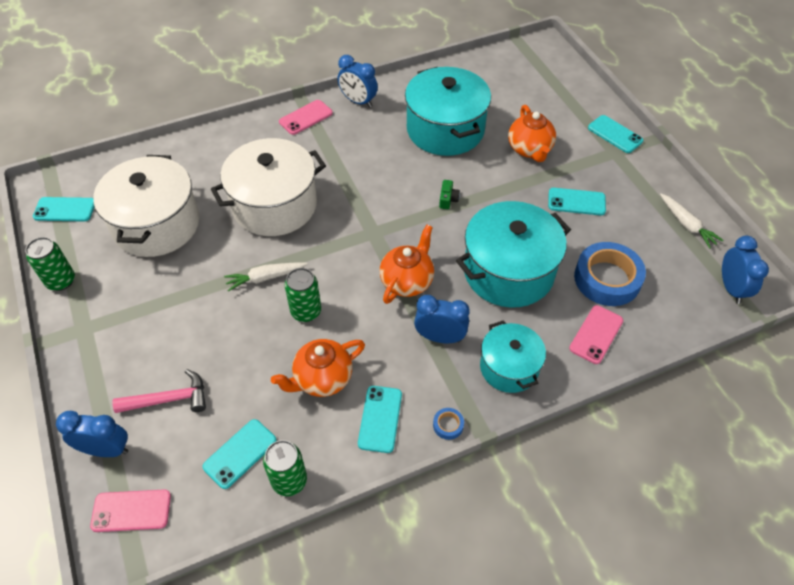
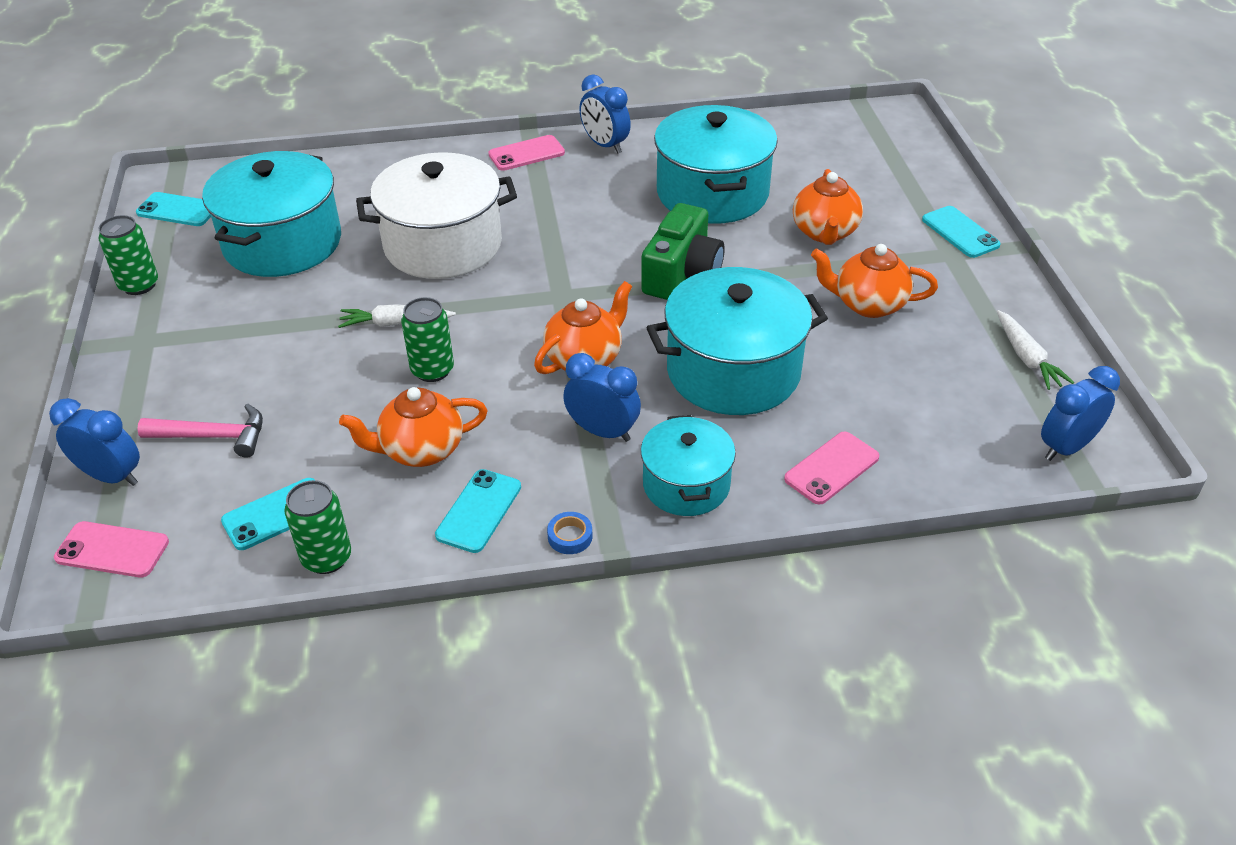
camera: 15 degrees right, 10 degrees down
white pot [93,155,199,257] -> turquoise pot [202,151,341,277]
green camera [439,180,460,209] -> green camera [641,203,725,300], size x2.42
turquoise phone [548,188,606,215] -> orange teapot [811,244,938,318]
blue tape [574,242,646,306] -> none
blue clock [722,236,769,304] -> blue clock turned 135 degrees counterclockwise [1041,366,1120,461]

